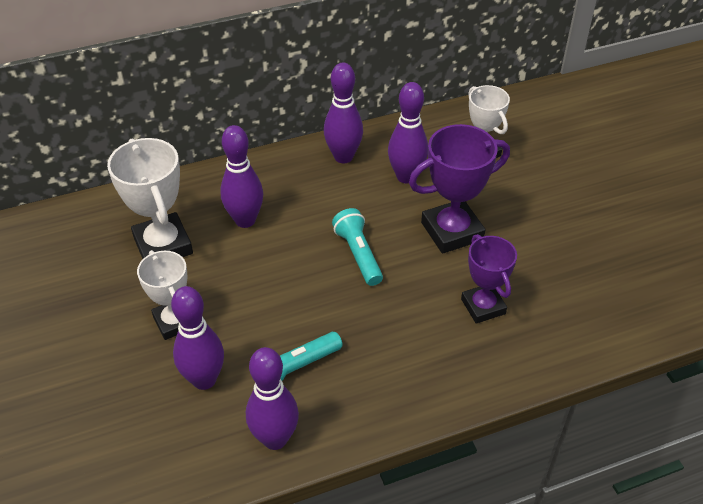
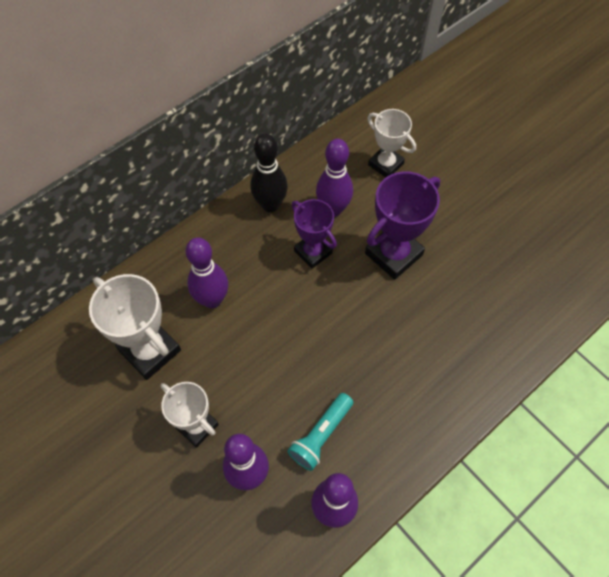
camera: 20 degrees left, 15 degrees up
purple bowling pin [324,63,363,163] -> black bowling pin [251,134,288,212]
turquoise flashlight [332,208,383,286] -> none
purple trophy [461,234,517,323] -> purple trophy moved to [291,199,337,269]

